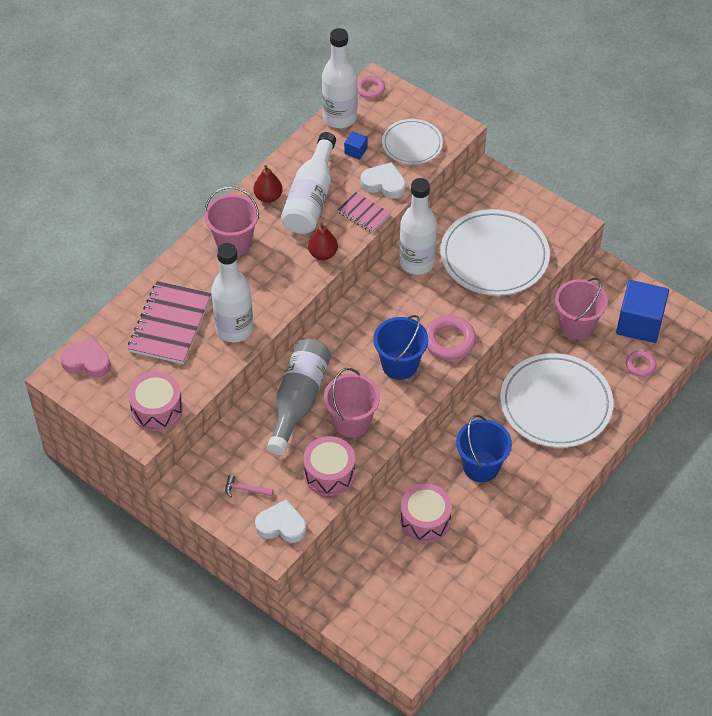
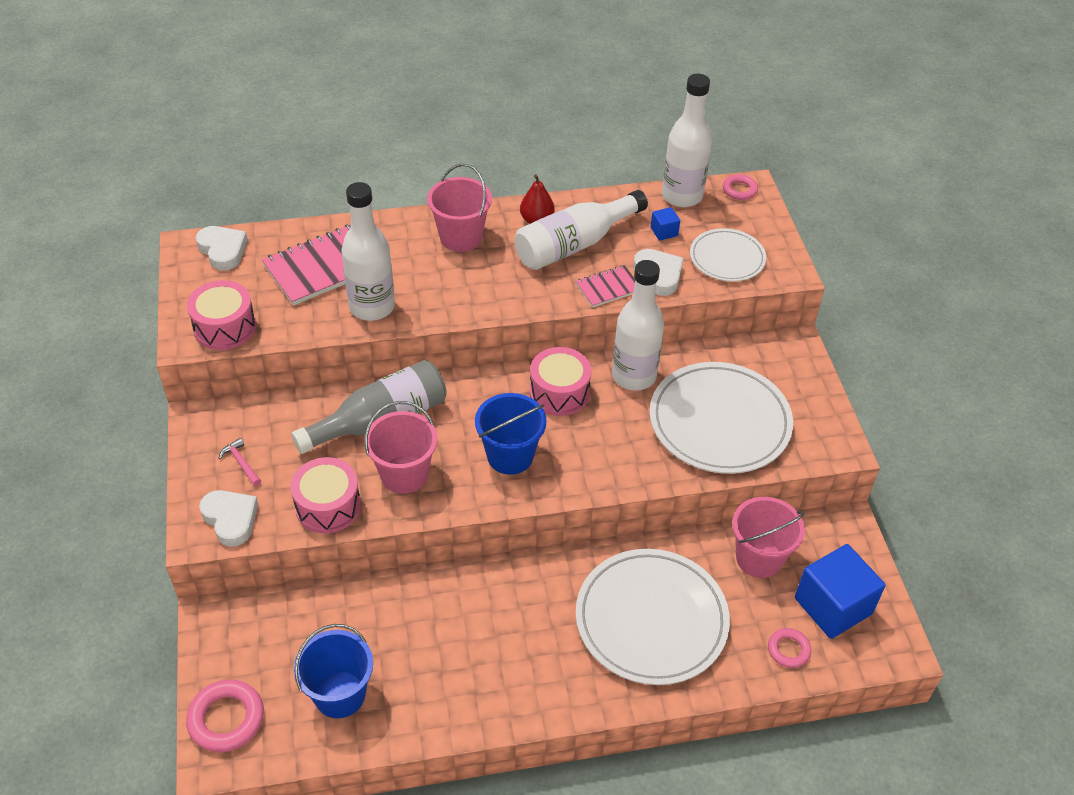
camera: 40 degrees right, 5 degrees down
pink heart [60,337,111,377] -> white heart [196,226,248,271]
red pear [308,223,338,260] -> none
pink notebook [337,192,391,233] -> pink notebook turned 75 degrees clockwise [576,265,635,307]
pink drum [400,484,452,543] -> pink drum moved to [530,347,592,416]
pink ring [425,315,476,360] -> pink ring moved to [186,680,264,752]
blue bucket [456,415,512,482] -> blue bucket moved to [293,624,373,718]

